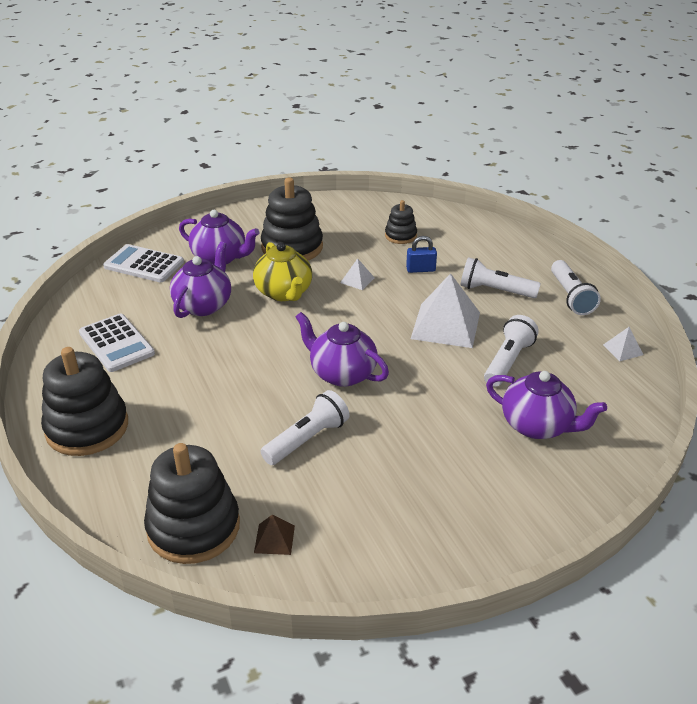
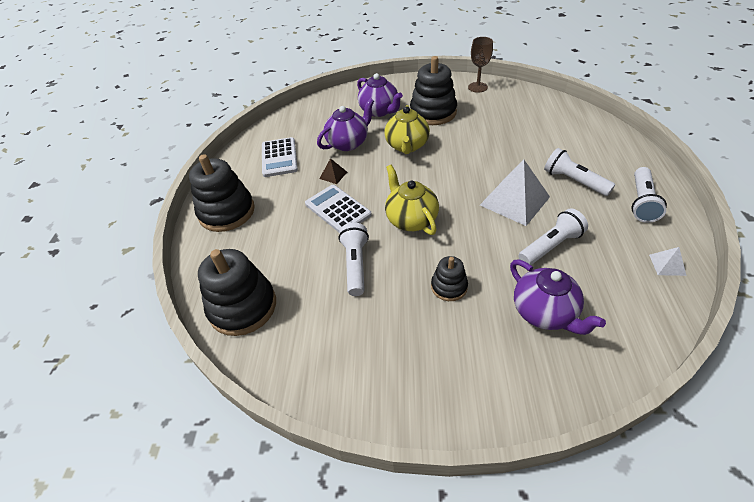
camera: 30 degrees right, 10 degrees up
white calculator [103,244,184,282] -> white calculator moved to [305,185,372,233]
brown pyramid [254,514,295,555] -> brown pyramid moved to [319,158,347,184]
white flashlight [260,390,350,465] -> white flashlight turned 75 degrees counterclockwise [338,223,369,296]
purple teapot [296,312,389,387] -> yellow teapot [385,165,439,235]
white pyramid [340,258,375,290] -> none
black stacking toy [385,200,417,244] -> black stacking toy moved to [431,256,468,301]
blue padlock [406,236,437,273] -> none
none -> brown goblet [468,37,493,93]

